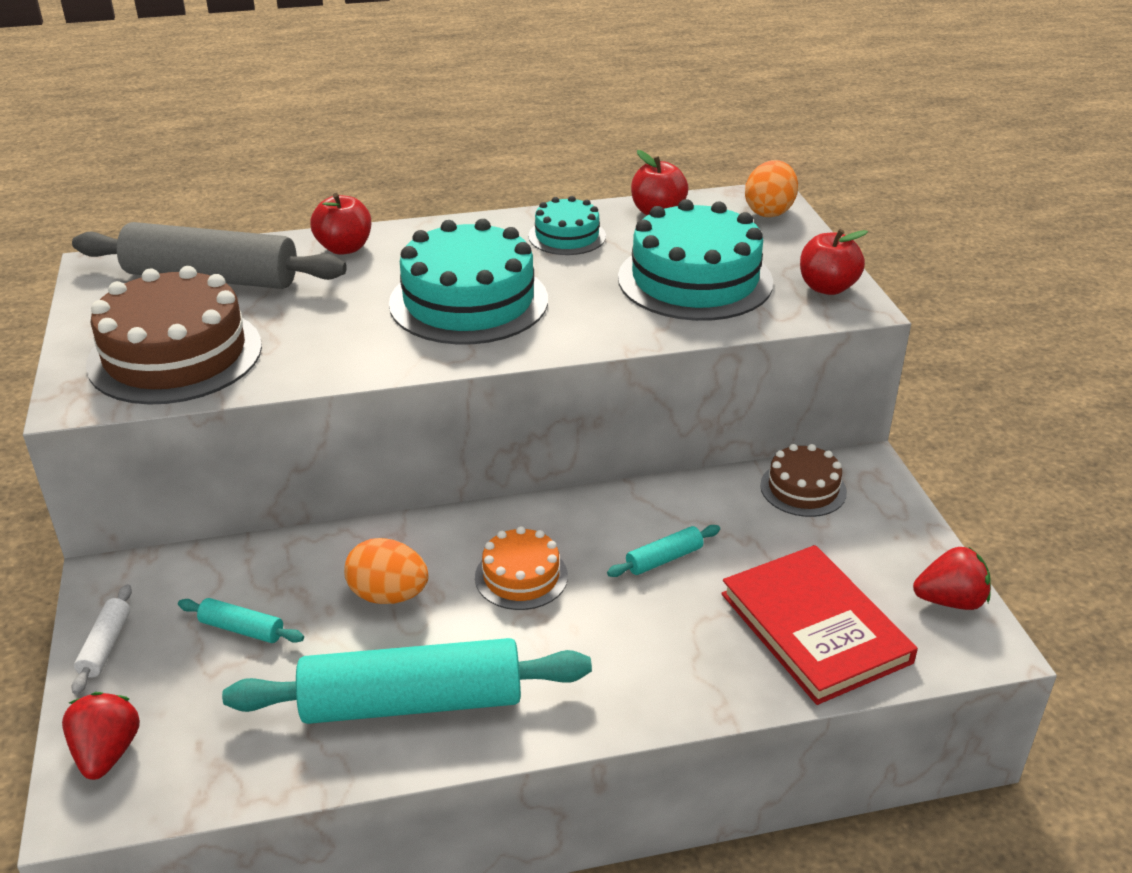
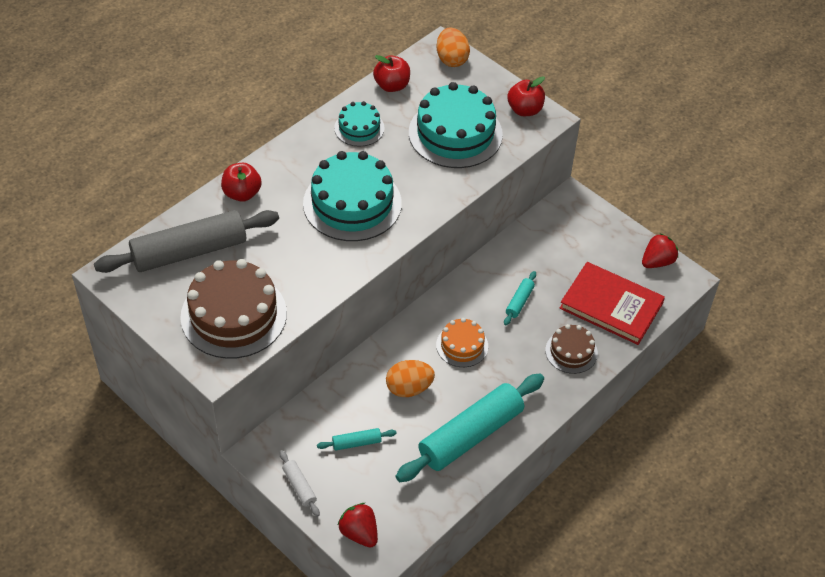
camera: 35 degrees left, 15 degrees up
brown cake [760,444,847,517] -> brown cake moved to [545,324,598,374]

